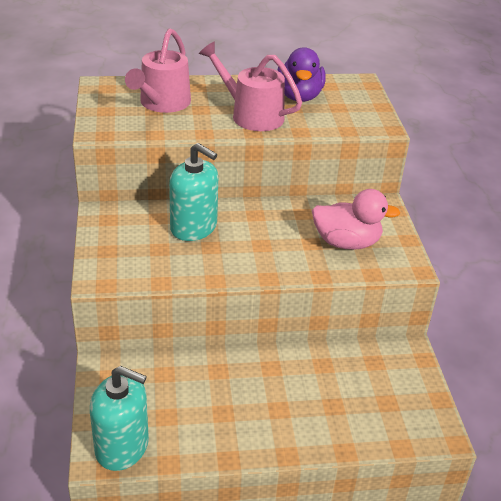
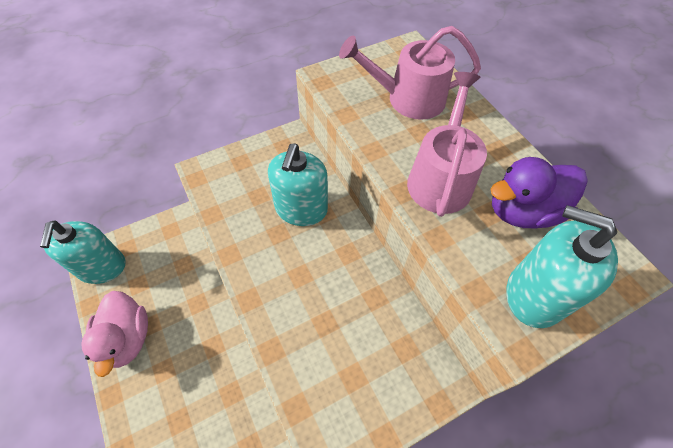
camera: 70 degrees right, 20 degrees up
pink duck [312,189,401,250] -> pink duck moved to [82,291,148,377]
none -> turquoise soap dispenser [506,205,618,328]

